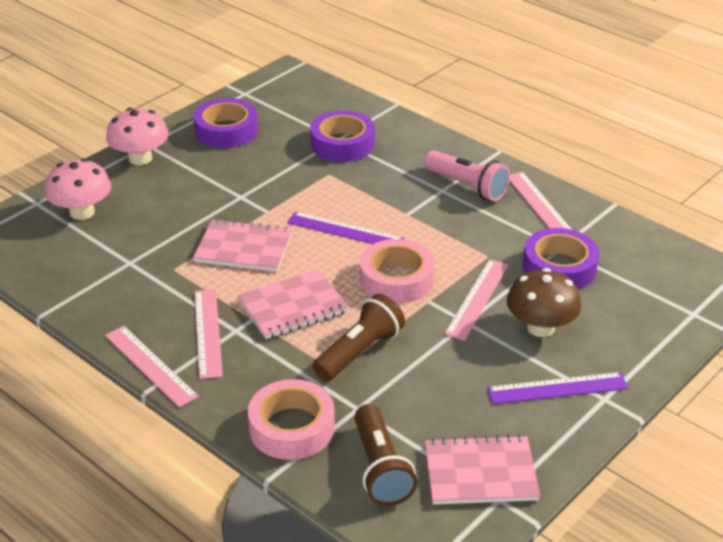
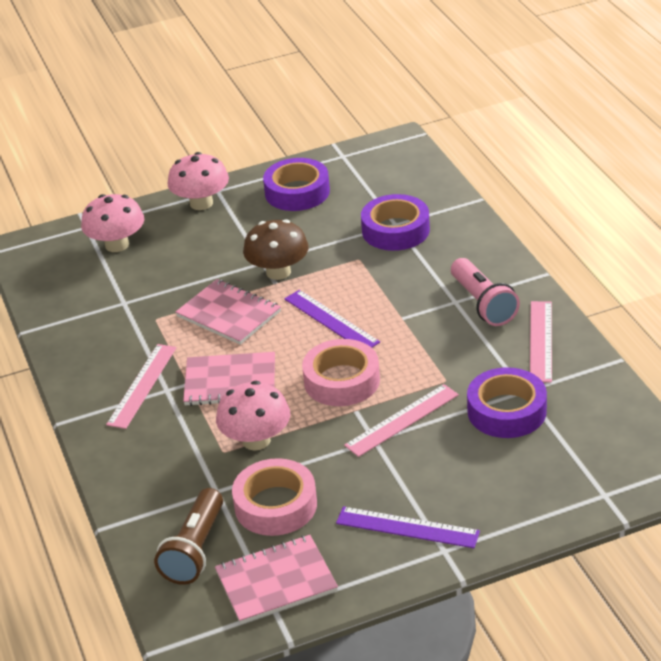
camera: 30 degrees right, 0 degrees up
pink ruler [105,326,199,407] -> none
pink tape [248,379,335,460] -> pink tape moved to [232,458,317,536]
brown flashlight [313,294,405,381] -> pink mushroom [216,381,290,451]
pink notebook [425,435,540,505] -> pink notebook turned 45 degrees counterclockwise [215,535,338,624]
brown mushroom [507,268,581,337] -> brown mushroom moved to [243,219,309,280]

